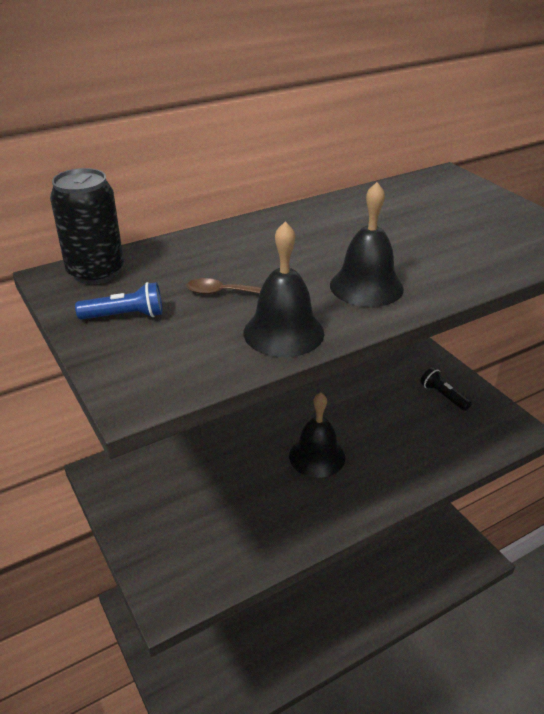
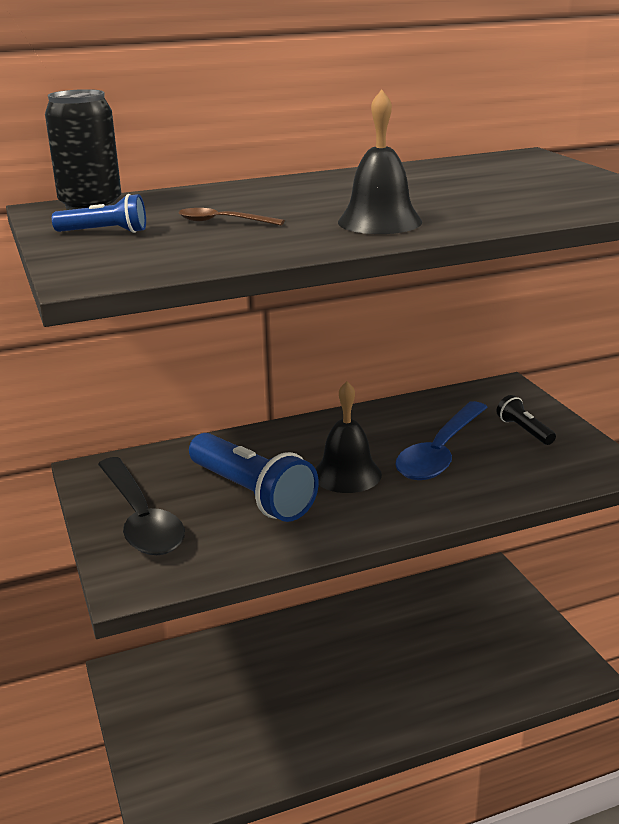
camera: 10 degrees right, 10 degrees down
black bell [244,221,325,357] -> none
none -> black spoon [98,457,185,555]
none -> blue flashlight [189,433,319,522]
none -> blue spoon [395,401,488,480]

